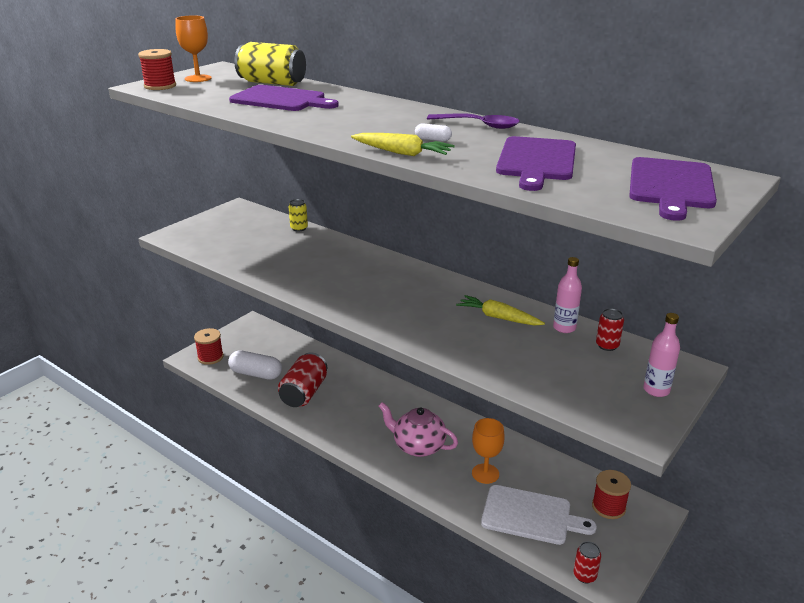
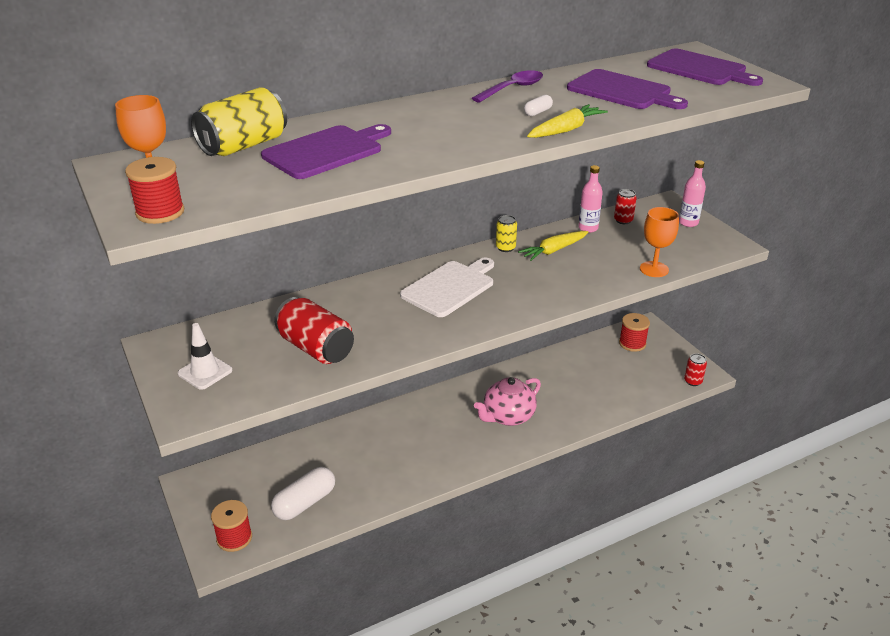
camera: 65 degrees left, 5 degrees up
red can [278,352,327,407] -> red can moved to [274,297,354,364]
yellow can [289,199,308,232] -> yellow can moved to [496,215,517,252]
orange goblet [472,418,505,484] -> orange goblet moved to [640,207,679,277]
white cutting board [481,485,597,545] -> white cutting board moved to [400,258,494,317]
none -> white traffic cone [178,323,233,390]

